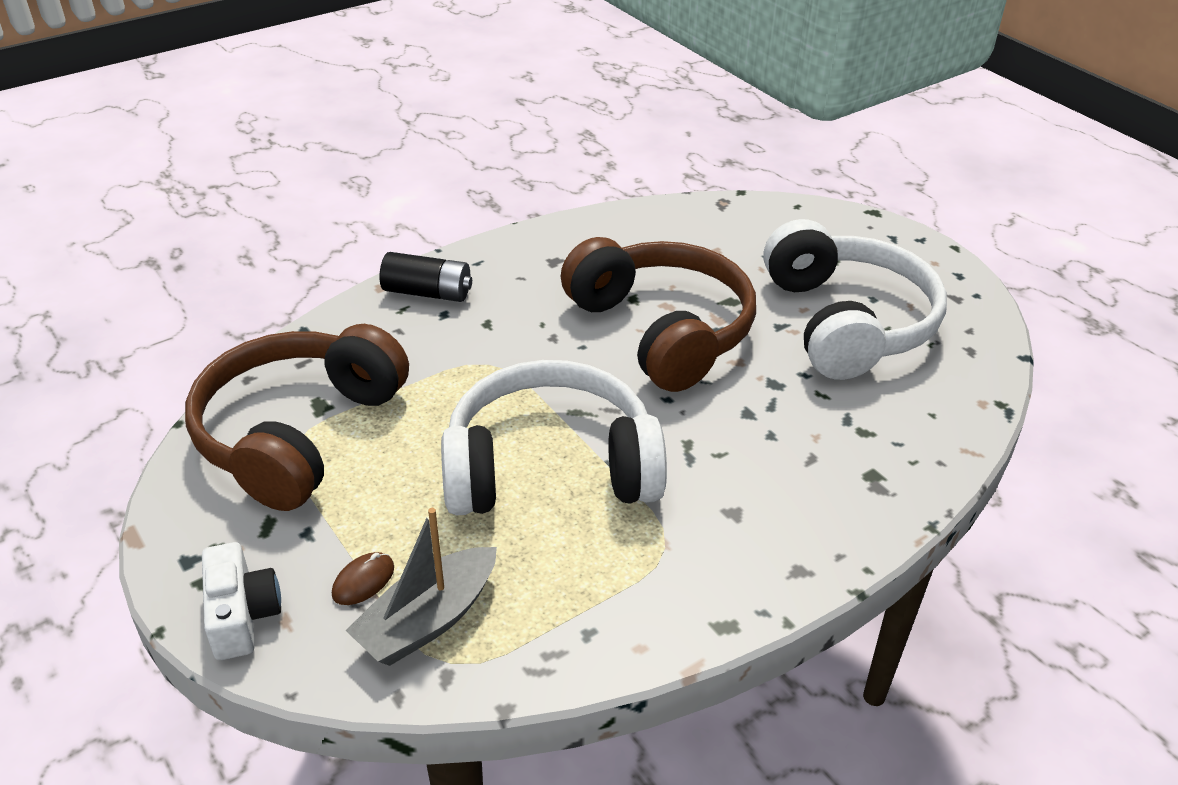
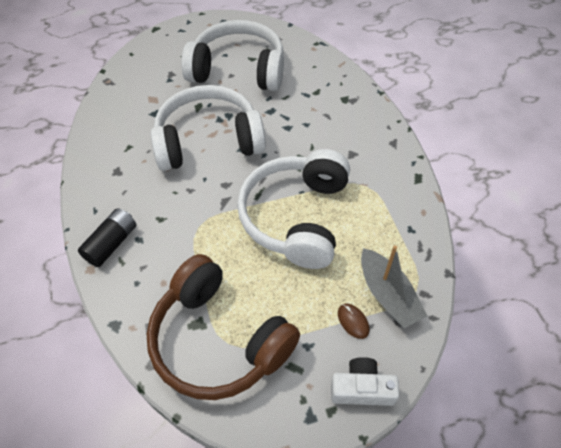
camera: 70 degrees left, 15 degrees up
brown headphones [561,237,756,392] -> white headphones [150,85,266,171]

